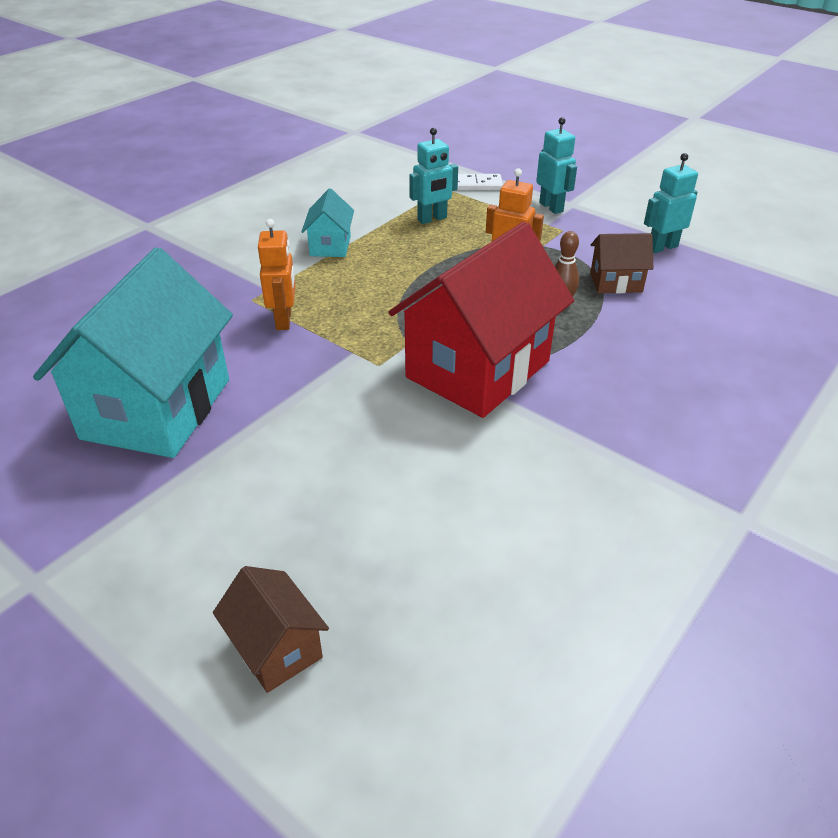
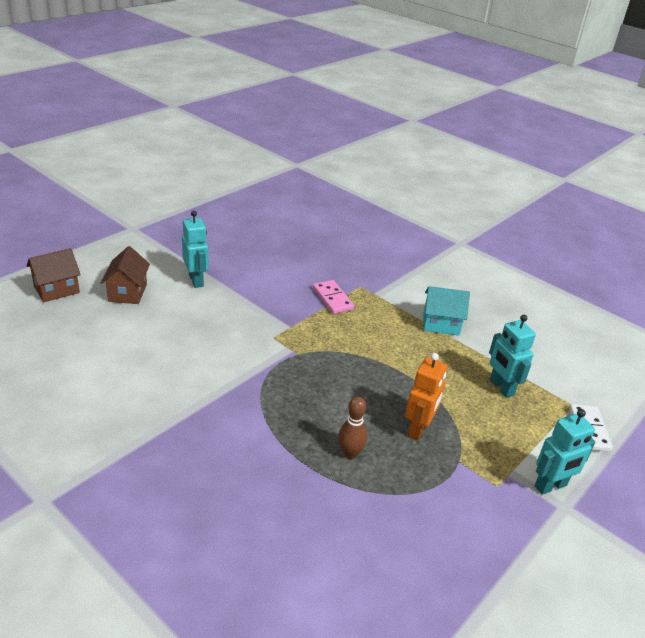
camera: 90 degrees right, 5 degrees down
turquoise house [33,247,233,458] -> none
orange robot [258,219,296,330] -> pink domino [313,280,354,314]
red house [389,221,574,418] -> none
brown house [590,233,654,293] -> brown house moved to [101,246,150,304]
turquoise robot [644,153,698,253] -> turquoise robot moved to [182,210,209,288]

